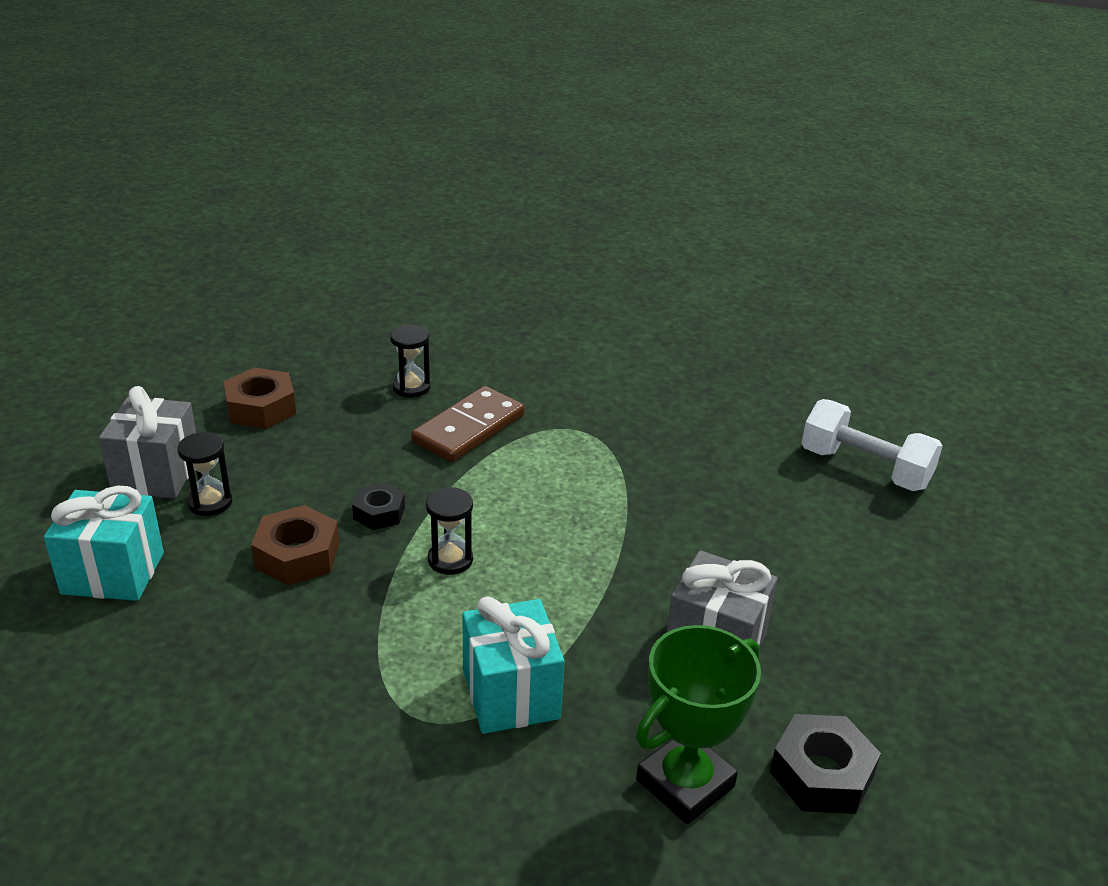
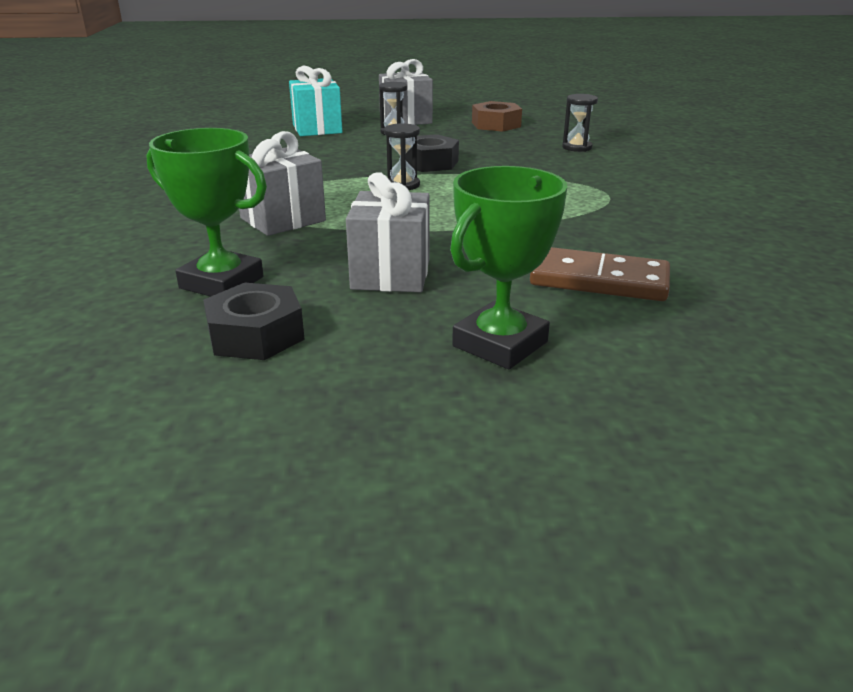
camera: 70 degrees right, 5 degrees down
brown nut [251,505,339,586] -> none
black nut [352,482,405,530] -> black nut [406,134,459,172], size x1.55
brown domino [411,386,525,462] -> brown domino moved to [530,247,670,301]
turquoise gift [462,597,565,734] -> grey gift [239,131,326,236]
white dumbbell [802,399,943,491] -> none
none -> green trophy [450,166,567,369]

